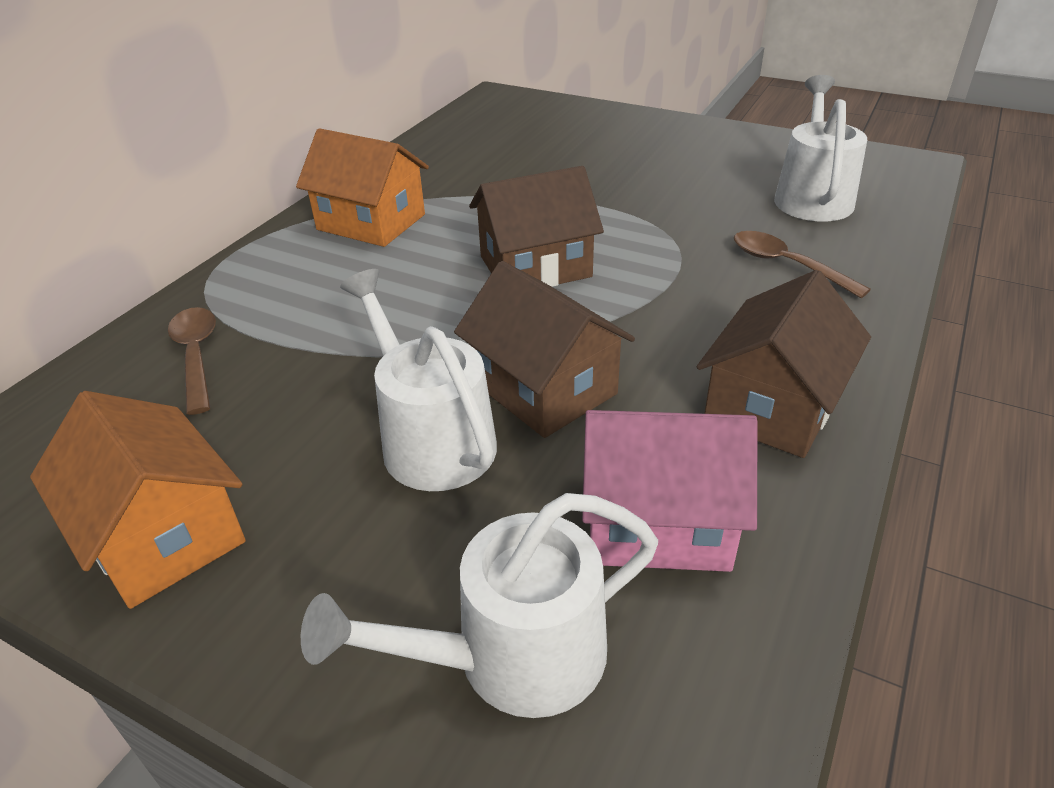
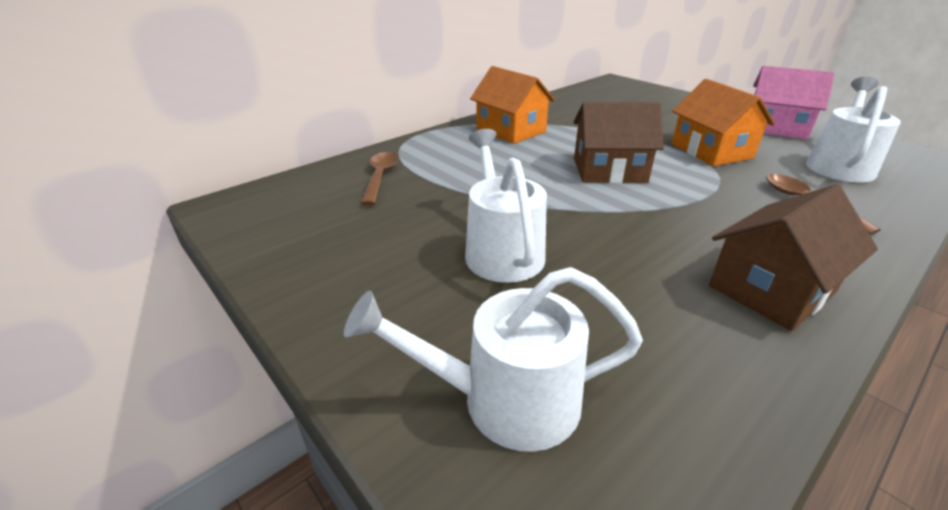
camera: 20 degrees right, 5 degrees down
orange house [30,391,246,609] -> orange house moved to [672,79,775,166]
brown house [454,261,635,438] -> none
pink house [582,410,758,572] -> pink house moved to [753,66,835,140]

